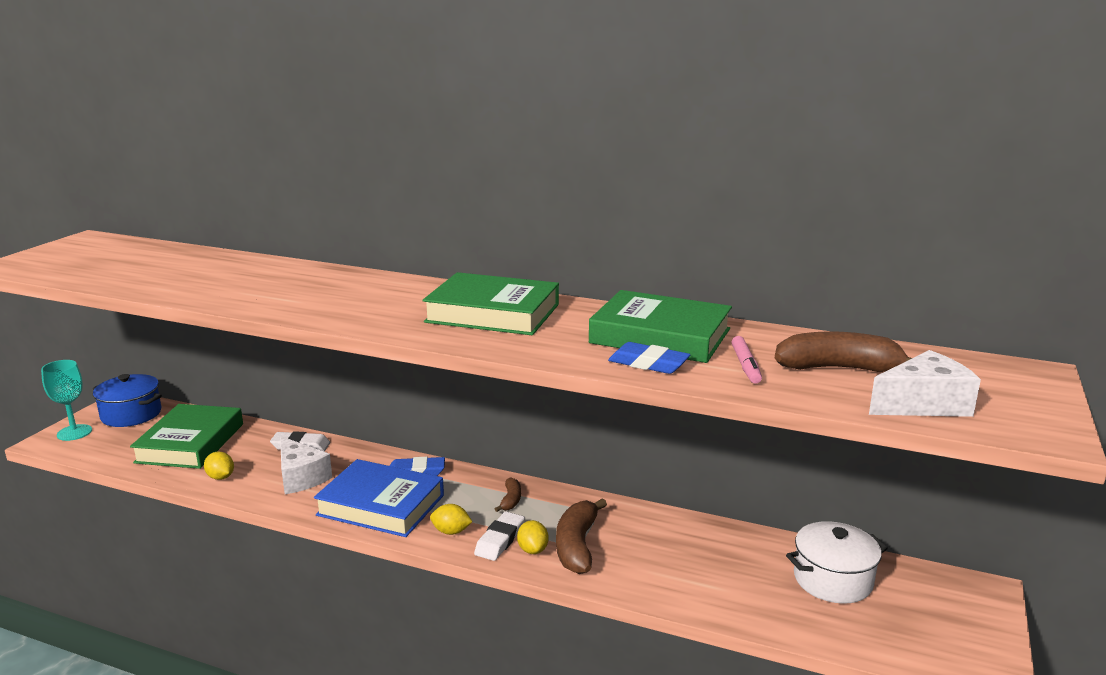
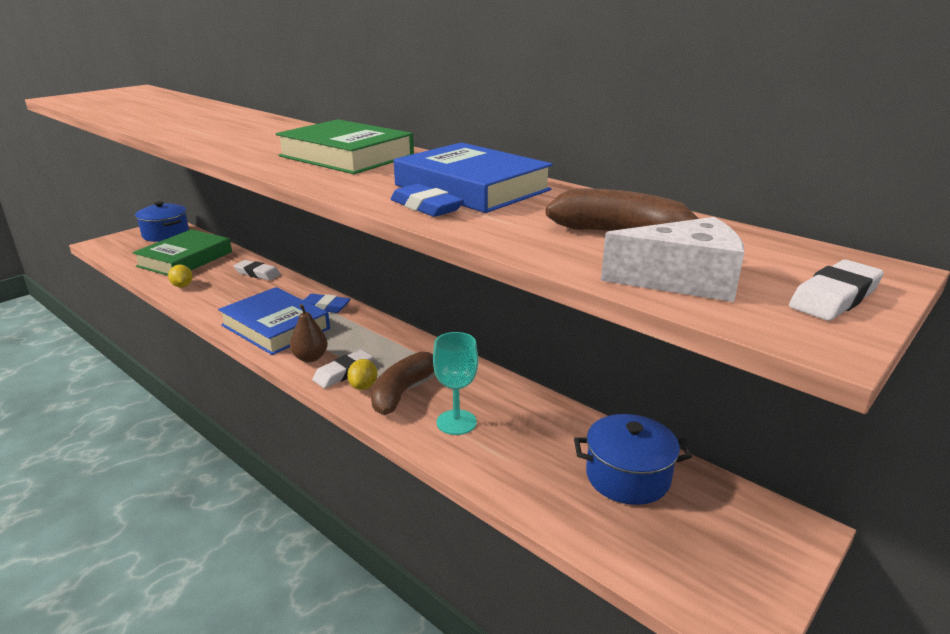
camera: 20 degrees right, 5 degrees up
turquoise goblet [41,360,92,441] -> turquoise goblet moved to [433,332,478,435]
white cheese [280,436,332,494] -> none
yellow lemon [430,504,472,535] -> brown pear [290,304,328,362]
brown banana [495,477,521,512] -> none
green book [589,290,732,363] -> blue book [394,142,553,213]
pink marker [731,336,762,384] -> none
white pot [786,521,888,603] -> blue pot [574,414,692,505]
none -> white eraser [789,259,884,321]

